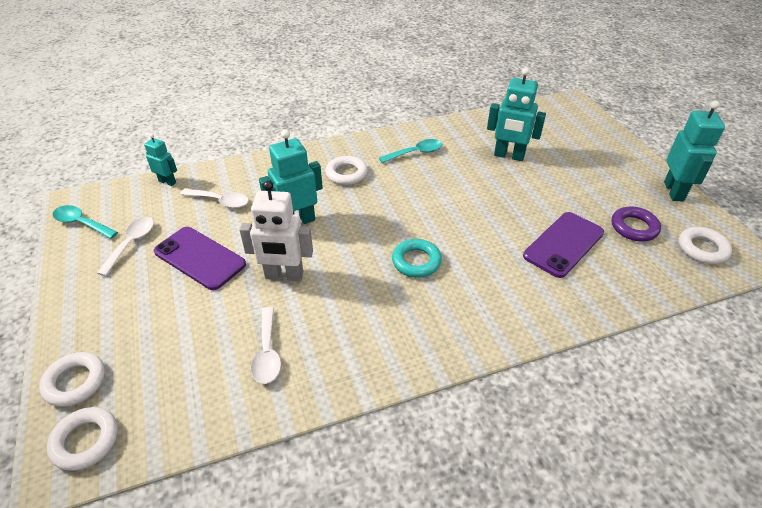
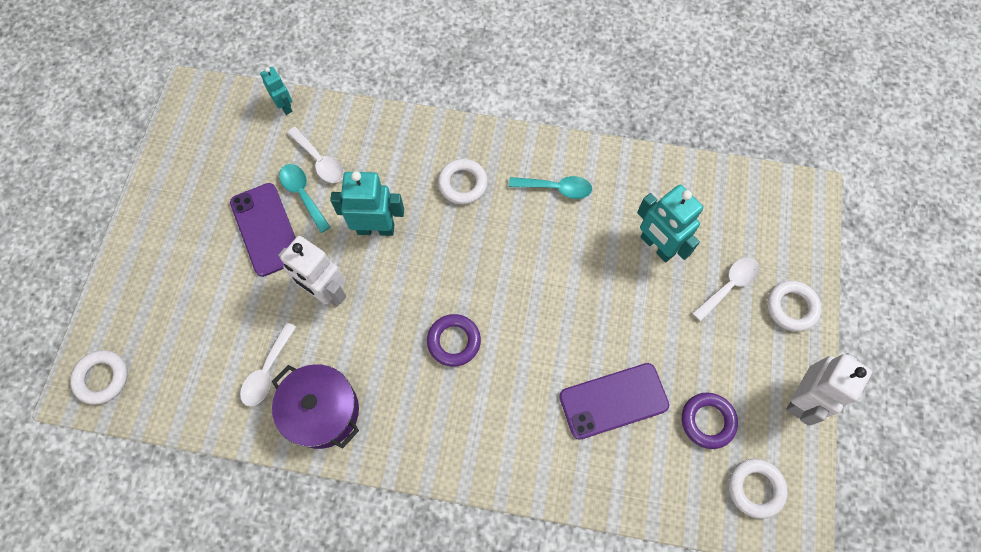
camera: 30 degrees right, 25 degrees up
white ring [39,352,105,407] -> white ring moved to [767,281,822,332]
turquoise spoon [53,205,118,239] -> turquoise spoon moved to [279,164,330,233]
white spoon [97,217,154,276] -> white spoon moved to [692,257,760,322]
turquoise ring [392,239,442,278] -> purple ring [427,314,481,366]
turquoise robot [664,101,725,201] -> white robot [786,353,872,426]
none -> purple pot [272,364,359,449]

